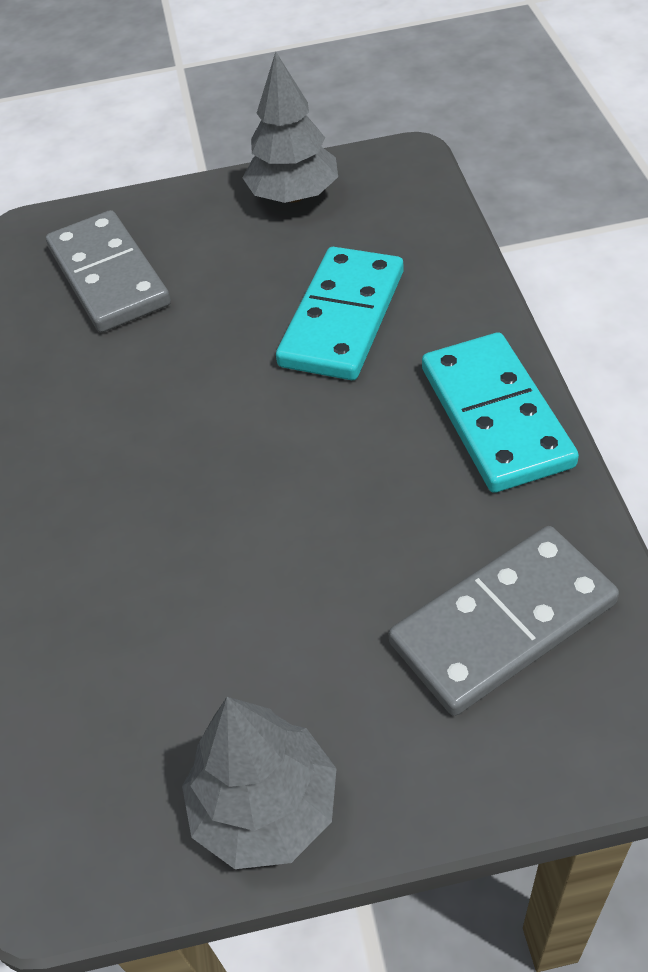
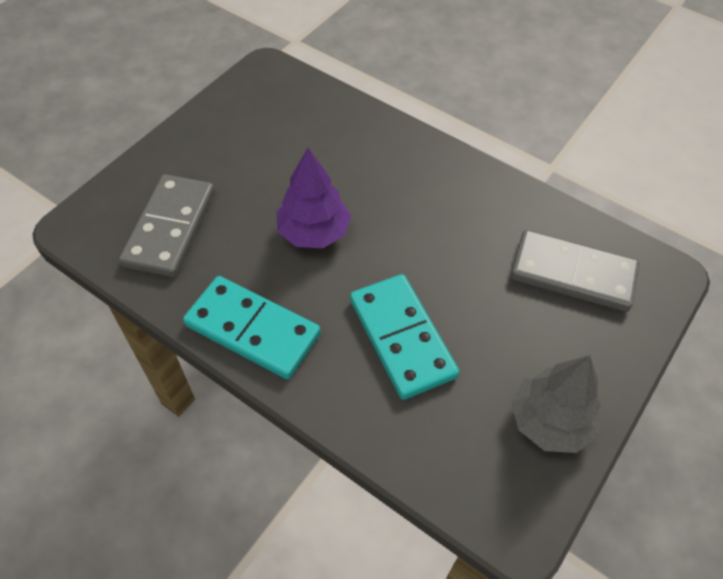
camera: 130 degrees right, 5 degrees up
grey tree [182,697,337,869] -> none
none -> purple tree [276,148,351,248]

